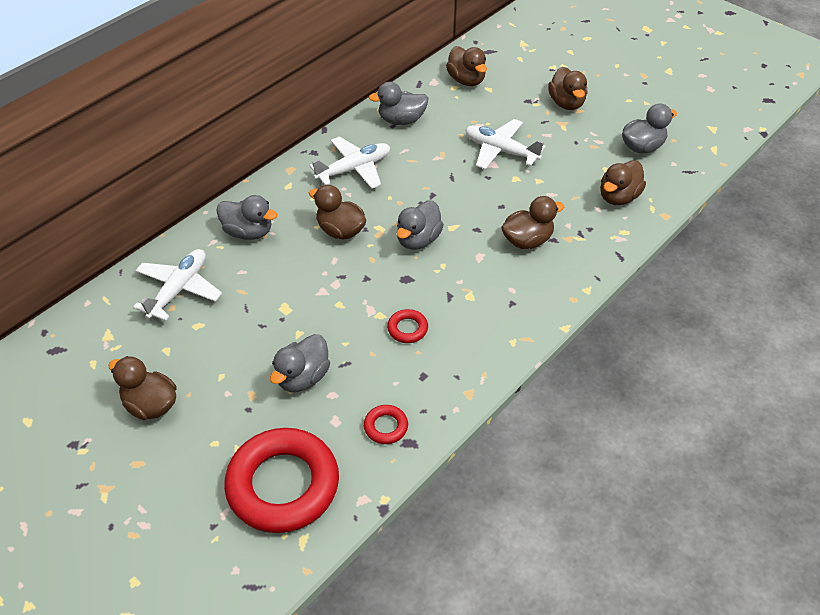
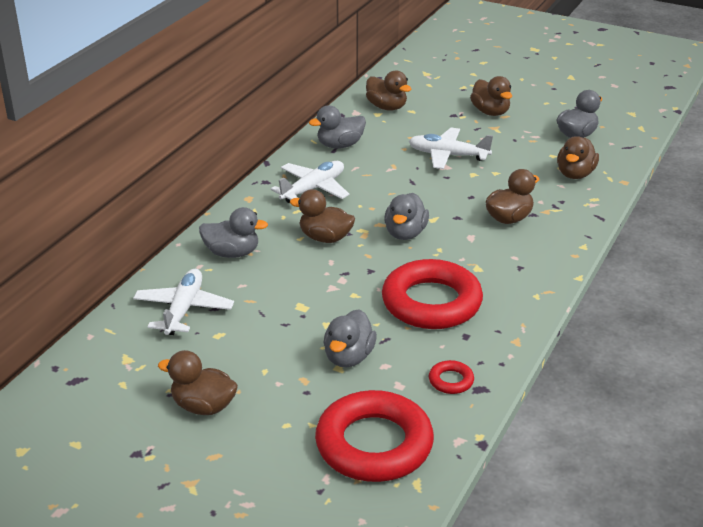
camera: 15 degrees left, 15 degrees down
red ring [387,309,428,343] -> red ring [382,259,483,329], size x2.42

